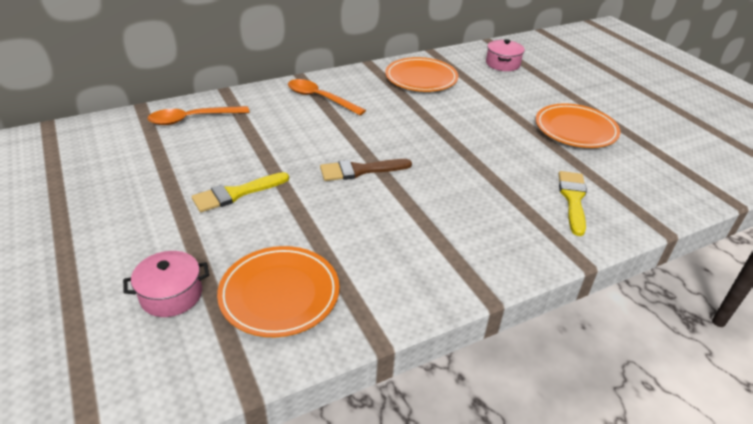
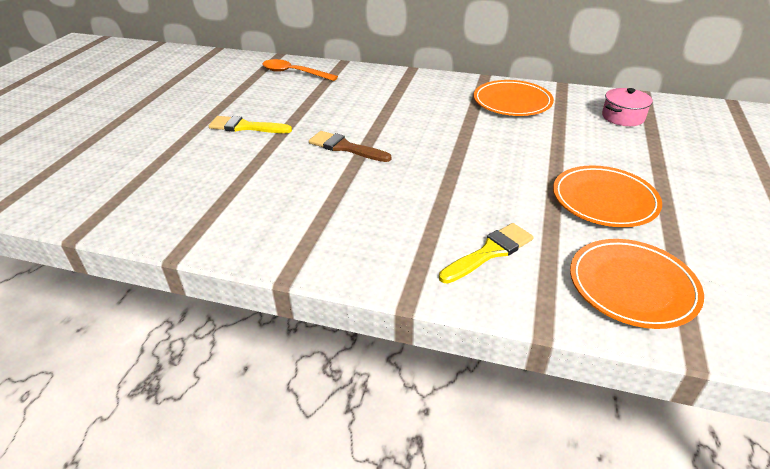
camera: 45 degrees right, 0 degrees up
pink pot [123,251,209,317] -> none
orange plate [217,246,340,337] -> orange plate moved to [570,239,704,329]
orange spoon [288,79,366,115] -> none

